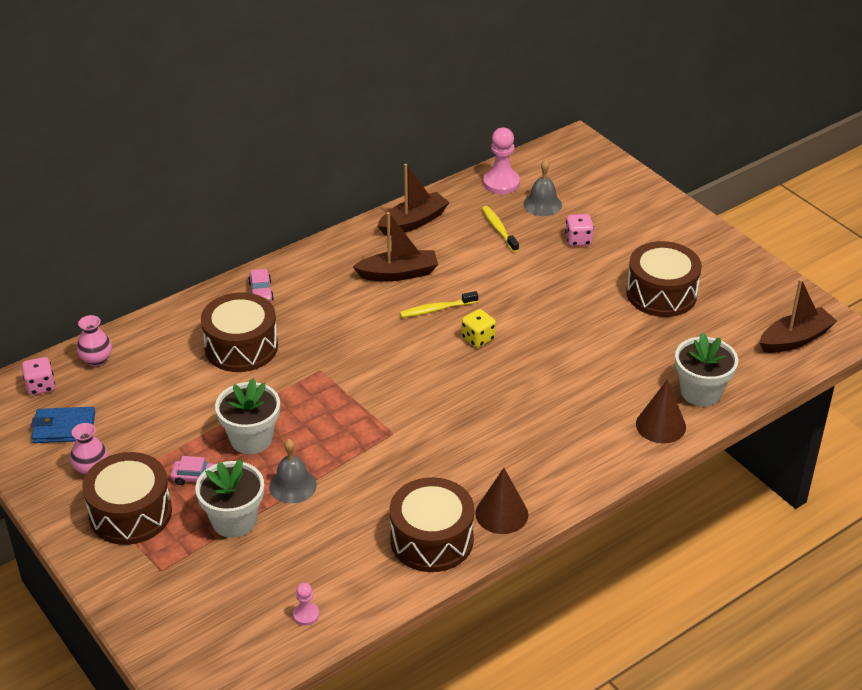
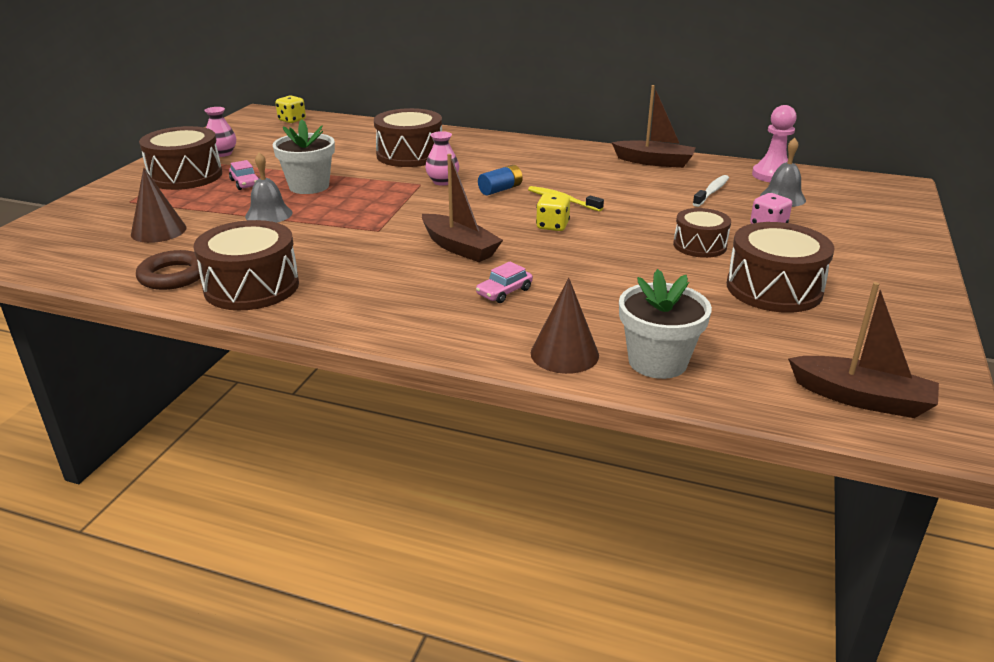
camera: 55 degrees right, 10 degrees down
pink dice [22,357,55,395] -> yellow dice [275,95,306,123]
blue wallet [31,407,95,443] -> none
pink vase [77,315,112,366] -> pink vase moved to [425,131,459,186]
white flower pot [195,459,264,538] -> none
pink car [248,269,274,302] -> pink car moved to [476,261,533,303]
pink pawn [293,583,319,626] -> none
brown boat [353,212,438,281] -> brown boat moved to [422,154,503,262]
brown cone [475,468,528,534] -> brown cone moved to [131,168,186,243]
yellow toothbrush [482,206,519,252] -> white toothbrush [693,175,729,207]
none -> brown ring [136,250,203,290]
none -> blue battery [478,165,523,195]
none -> brown drum [673,208,731,258]

